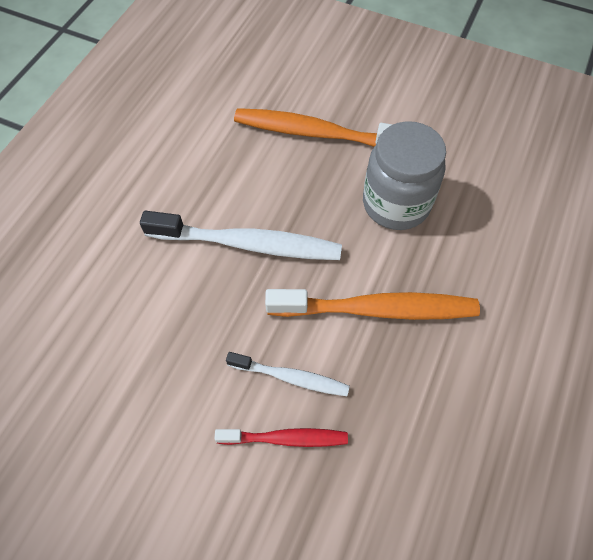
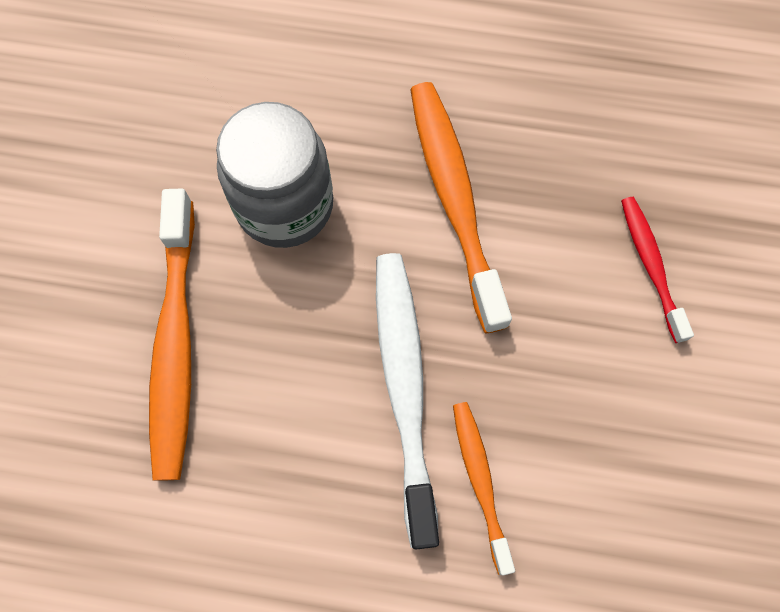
camera: 105 degrees left, 10 degrees up
white toothbrush [226,352,350,396] -> none
none -> orange toothbrush [453,402,515,576]

